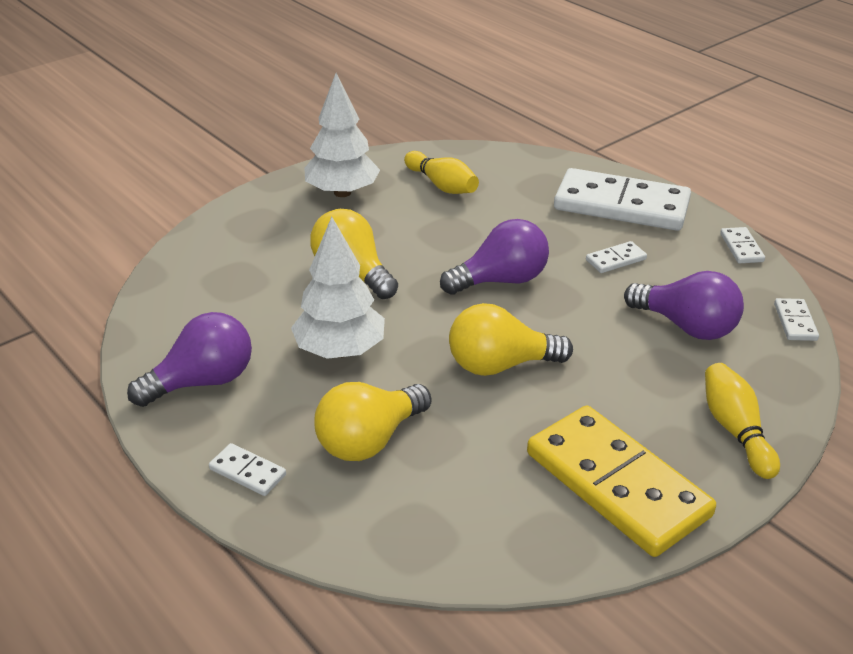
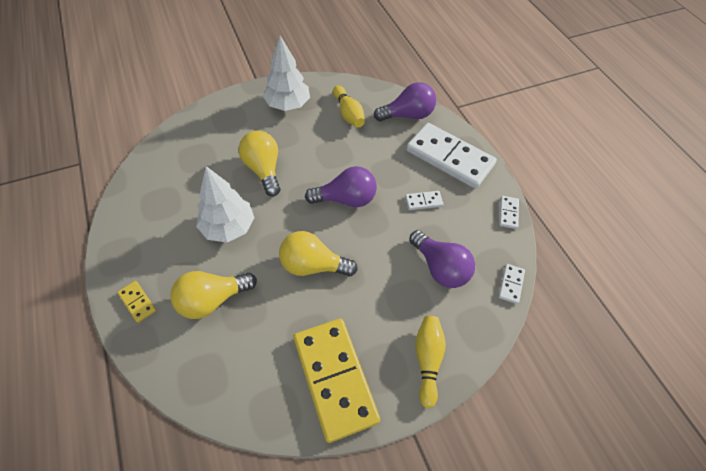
camera: 15 degrees right, 20 degrees up
purple light bulb [127,312,252,407] -> purple light bulb moved to [374,82,436,121]
white domino [209,443,286,496] -> yellow domino [117,281,156,323]

